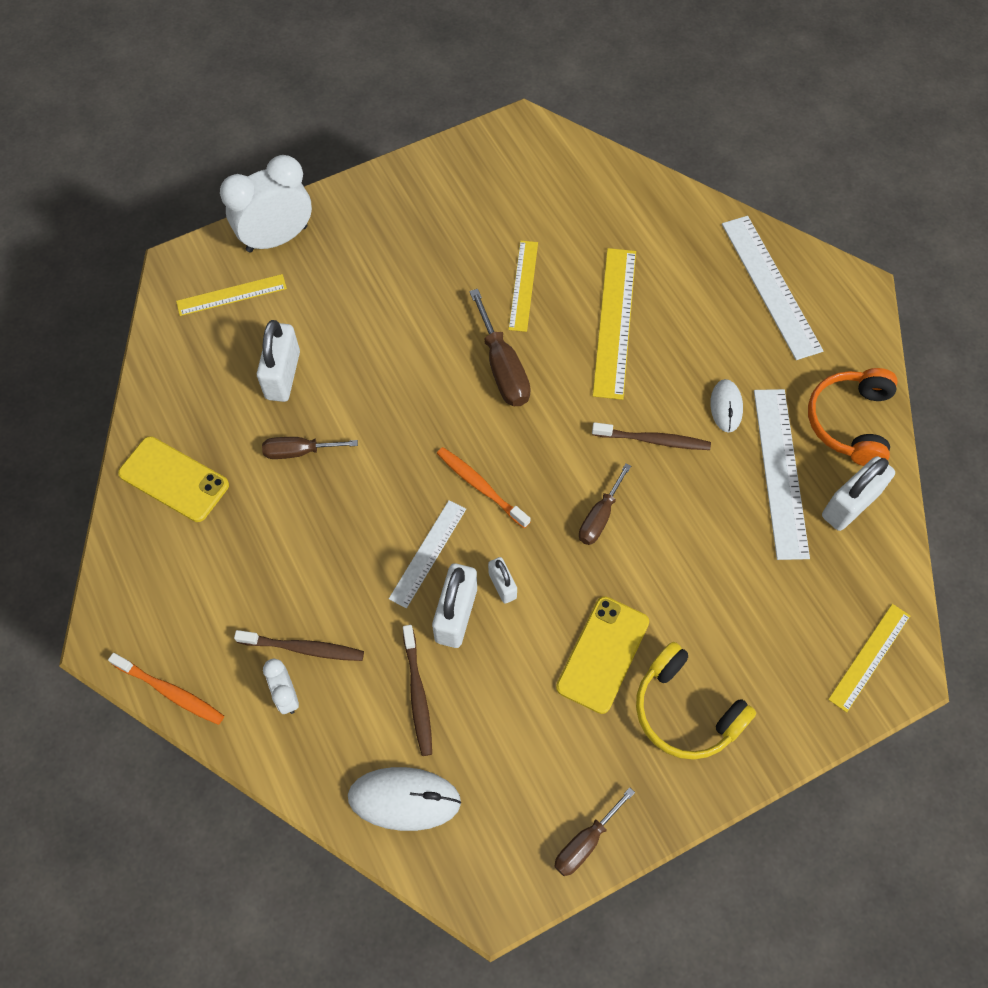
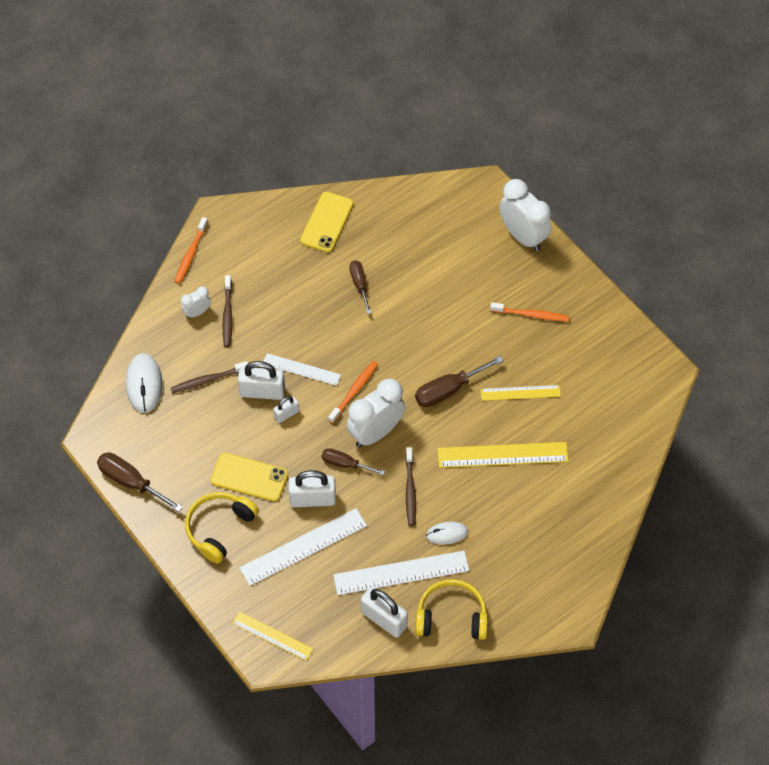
camera: 80 degrees right, 5 degrees down
yellow ruler [176,274,287,316] -> none
white padlock [257,320,300,402] -> white padlock moved to [288,470,336,507]
brown screwdriver [554,787,635,876] -> brown screwdriver [97,453,183,512], size x1.53
white ruler [722,216,823,360] -> white ruler moved to [239,508,367,586]
orange headphones [808,368,897,466] -> yellow headphones [415,579,488,640]
none -> white clock [346,379,405,448]
none -> orange toothbrush [490,302,569,322]

